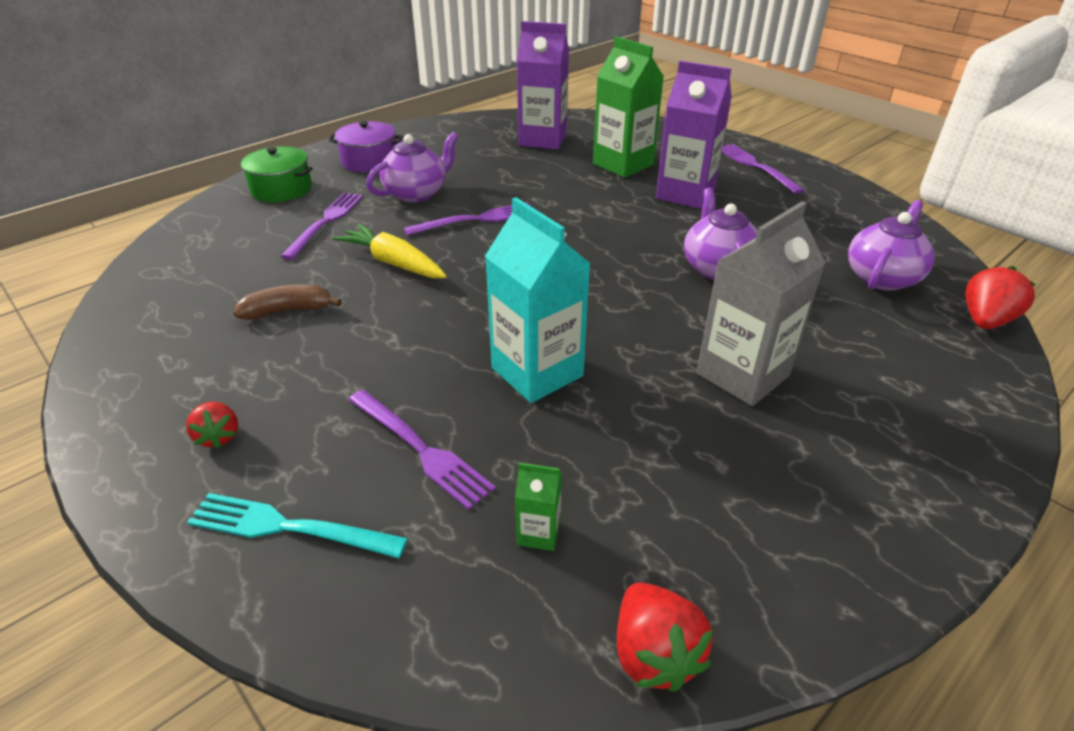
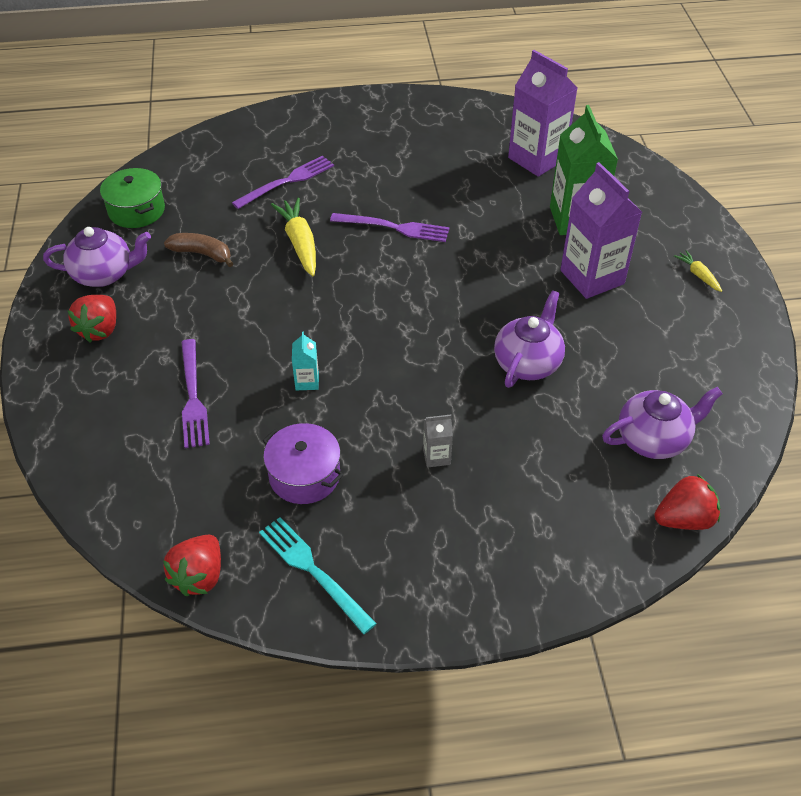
camera: 35 degrees right, 10 degrees up
red strawberry [186,402,238,449] -> red strawberry [67,295,116,343], size x1.52
turquoise fork [187,493,408,558] -> turquoise fork moved to [259,517,377,634]
green pot [239,146,313,202] -> green pot moved to [100,168,165,228]
purple pot [329,121,403,173] -> purple pot moved to [262,423,344,504]
purple teapot [366,132,459,202] -> purple teapot moved to [43,227,151,287]
turquoise carton [485,197,591,403] -> turquoise carton [292,332,319,390], size x0.44
green carton [515,462,562,551] -> none
grey carton [696,201,825,406] -> grey carton [423,415,453,468], size x0.44
purple fork [722,144,805,194] -> yellow carrot [674,250,722,292]

